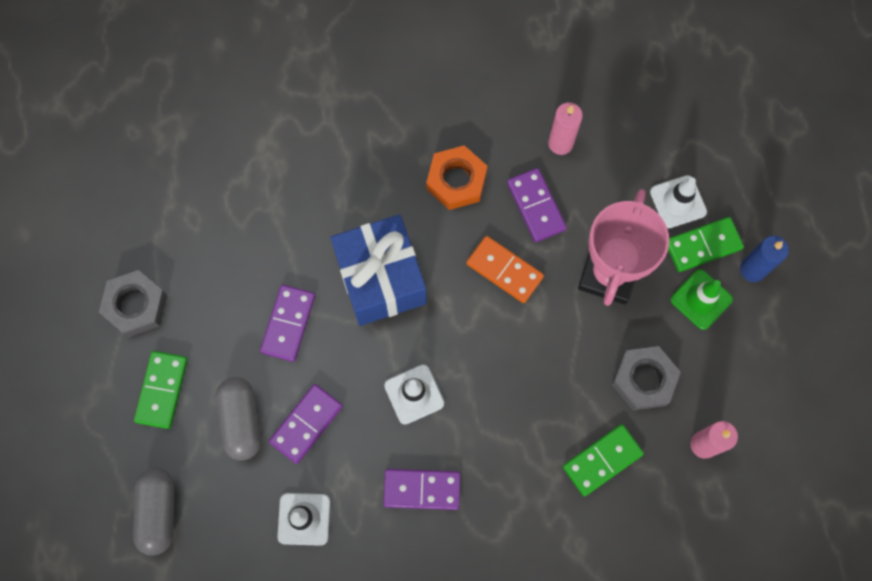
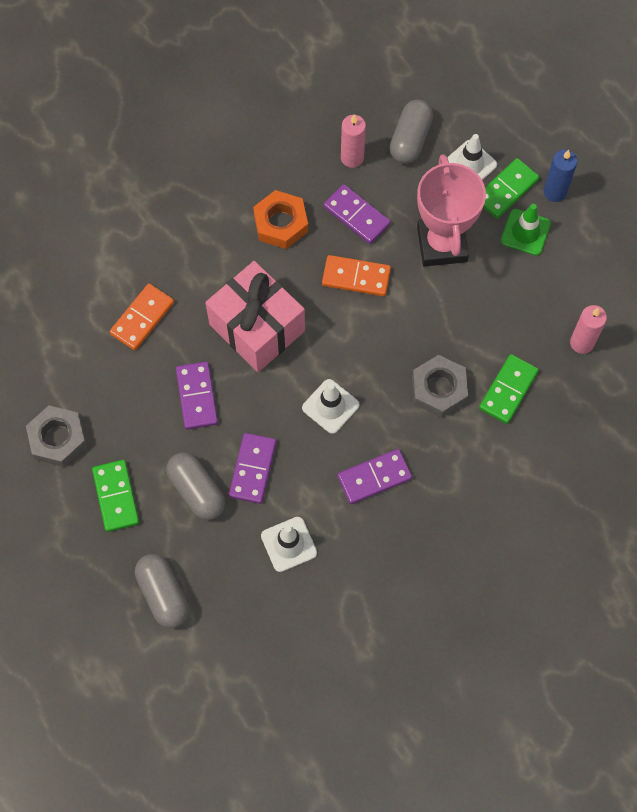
camera: 25 degrees left, 5 degrees down
blue gift [330,214,427,326] -> pink gift [205,261,305,372]
grey nut [611,346,681,410] -> grey nut moved to [412,355,468,418]
none -> orange domino [109,284,174,350]
none -> grey capsule [390,99,433,164]

